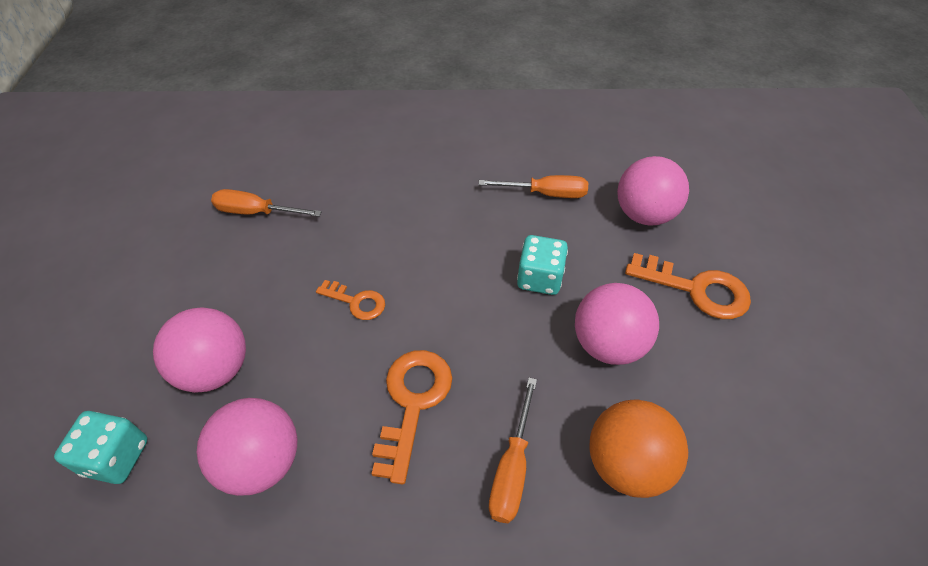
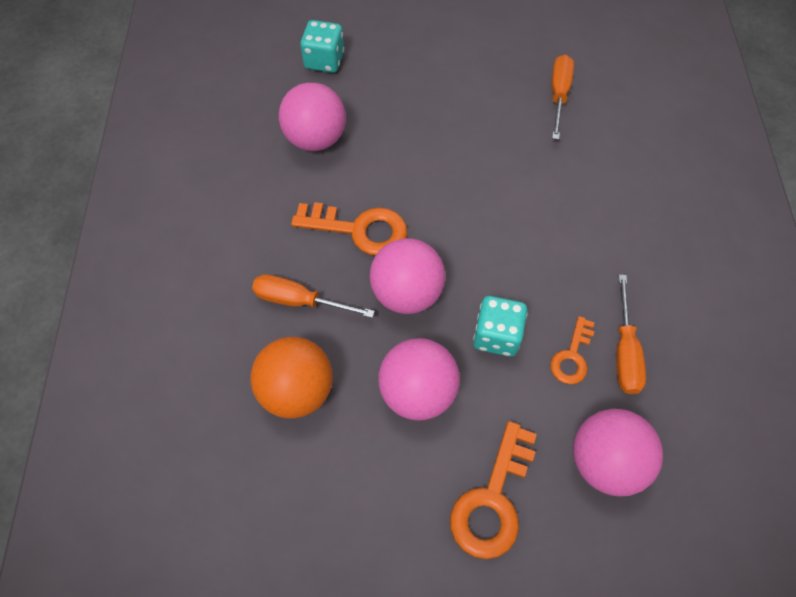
camera: 90 degrees right, 10 degrees up
pink ball [153,307,246,393] -> pink ball moved to [369,238,445,314]
orange key [316,280,385,320] -> orange key moved to [550,316,595,384]

